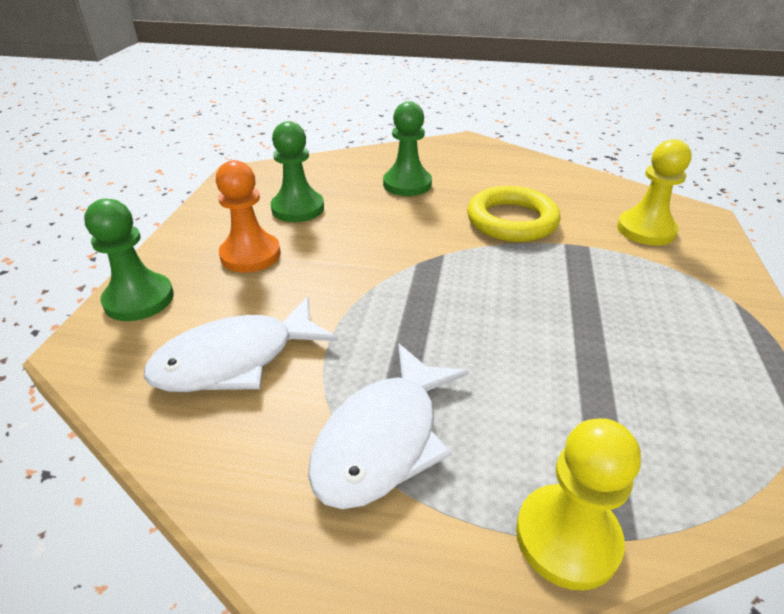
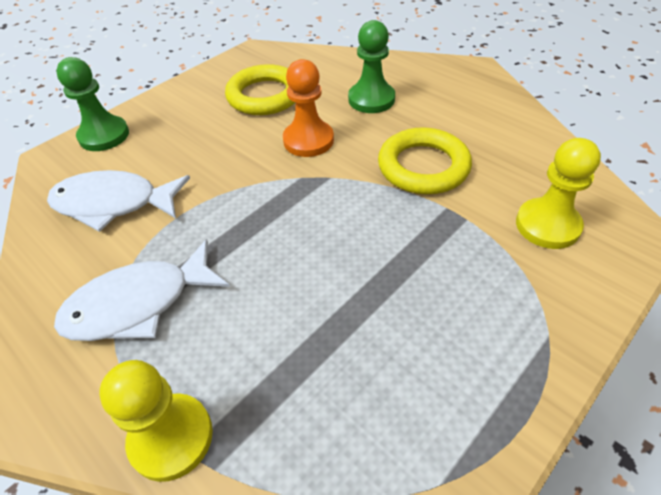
camera: 35 degrees right, 10 degrees up
orange pawn [216,160,281,273] -> orange pawn moved to [283,59,334,157]
green pawn [271,121,324,222] -> yellow ring [225,64,295,115]

